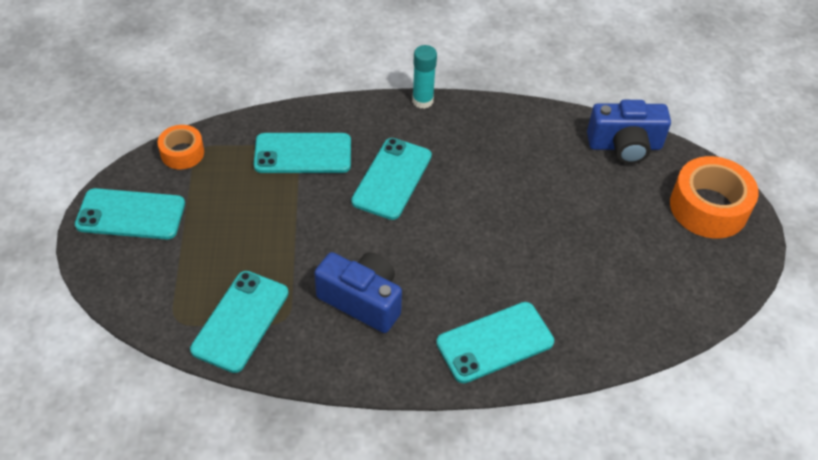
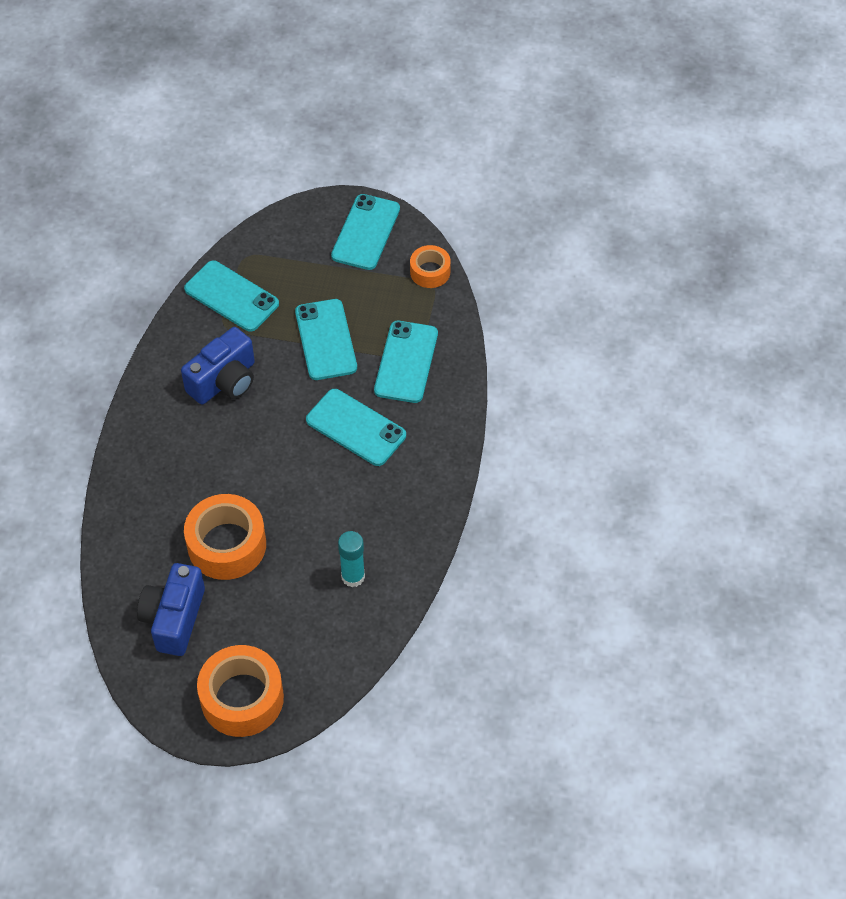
camera: 105 degrees right, 5 degrees up
turquoise glue stick [412,45,437,109] -> turquoise glue stick moved to [338,531,365,587]
turquoise phone [436,302,554,383] -> turquoise phone moved to [295,299,357,380]
blue camera [587,100,671,164] -> blue camera moved to [137,563,205,656]
none -> orange tape [184,494,266,580]

